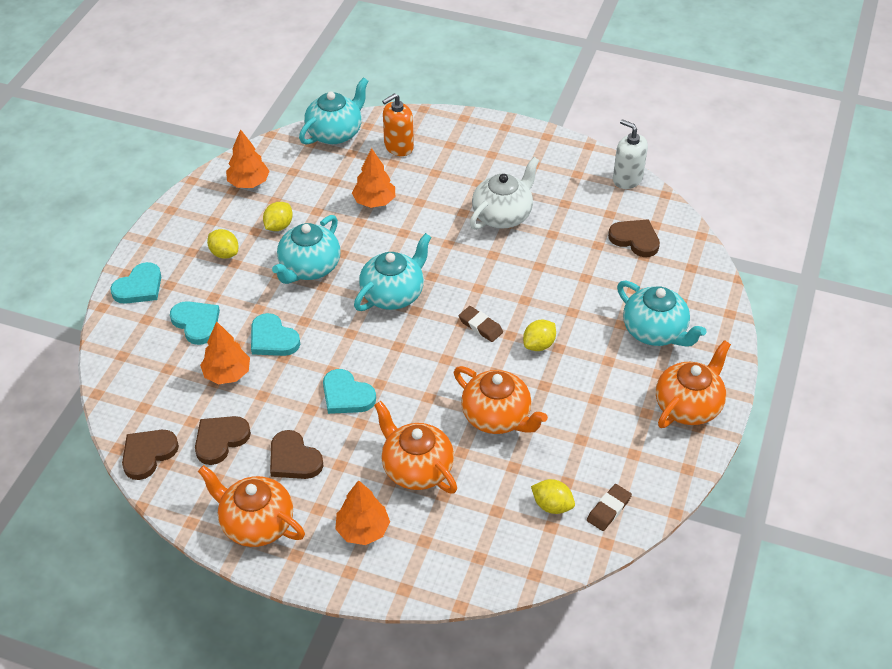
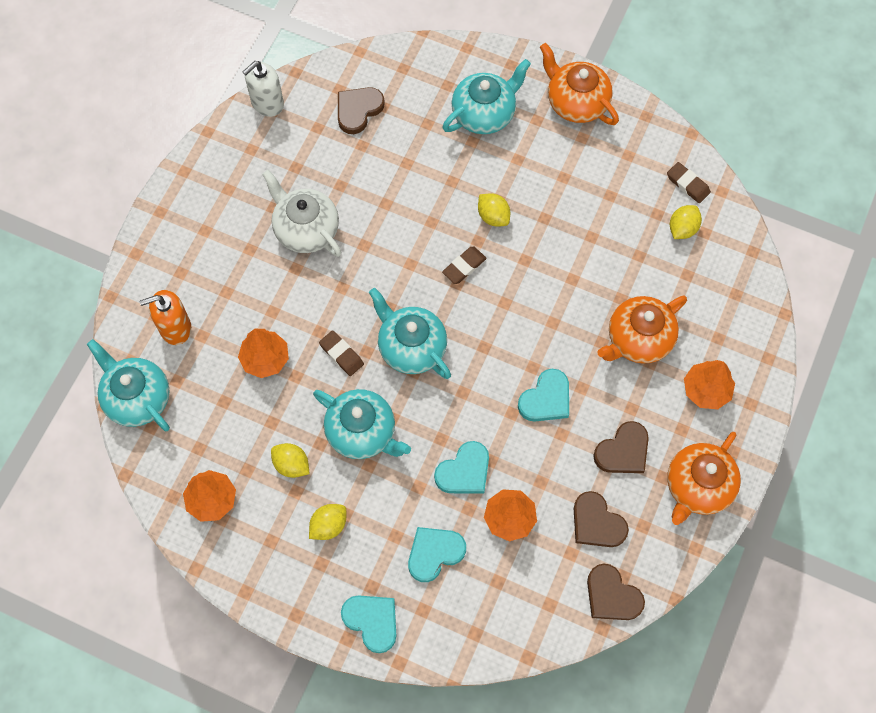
camera: 85 degrees left, 20 degrees up
orange soap dispenser [382,93,414,156] -> orange soap dispenser turned 105 degrees clockwise [140,290,191,345]
orange teapot [454,366,548,434] -> none
none -> brown eraser [319,330,364,376]

